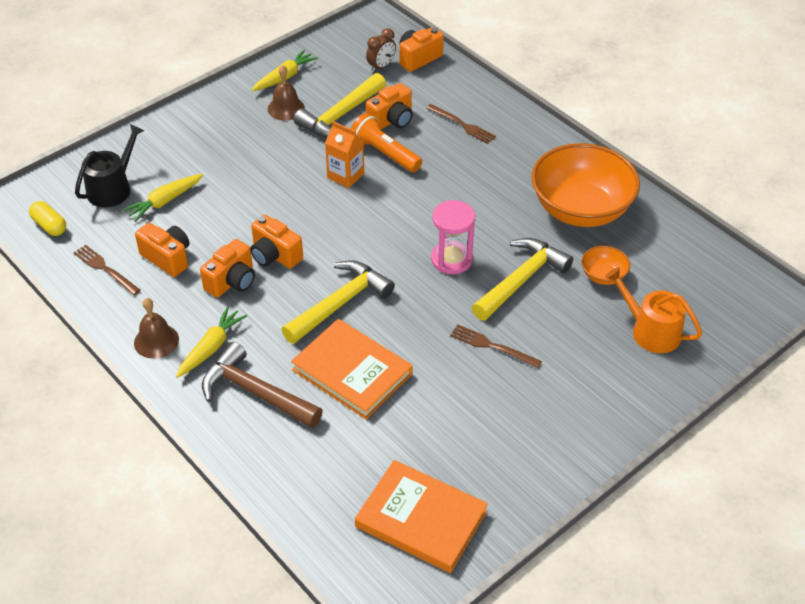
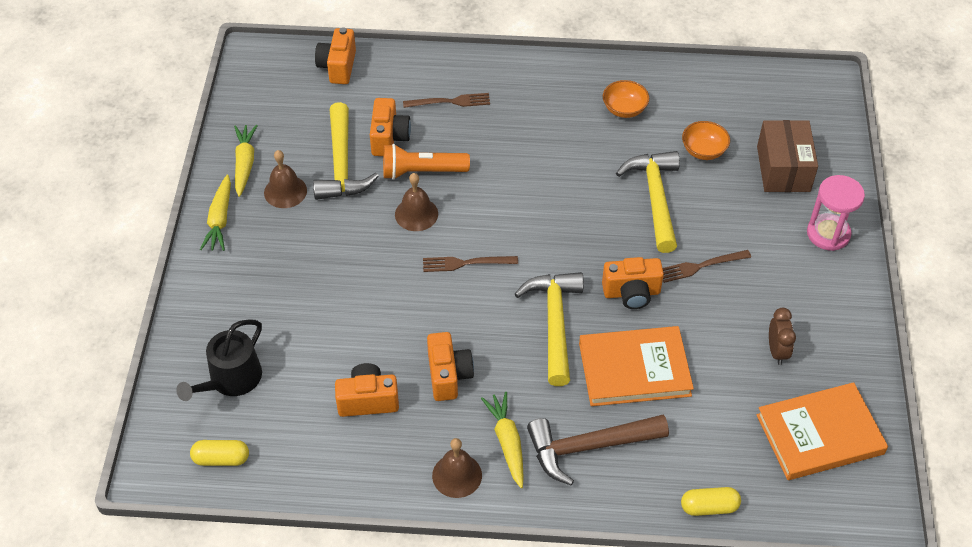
camera: 45 degrees left, 5 degrees up
brown fork [74,245,140,295] -> brown fork moved to [423,256,518,272]
black watering can [75,124,145,207] -> black watering can turned 135 degrees counterclockwise [176,319,262,401]
yellow carrot [122,174,203,222] -> yellow carrot moved to [200,175,231,251]
orange camera [250,215,303,269] -> orange camera moved to [602,257,664,309]
orange carton [325,121,364,188] -> brown bell [395,173,438,231]
brown clock [366,28,396,72] -> brown clock moved to [769,308,796,365]
pink hourglass [431,200,475,274] -> pink hourglass moved to [807,175,865,251]
orange bowl [531,143,640,227] -> orange bowl [603,80,649,118], size x0.43
orange watering can [605,267,702,353] -> brown box [757,120,818,192]
none -> yellow capsule [681,487,741,516]

